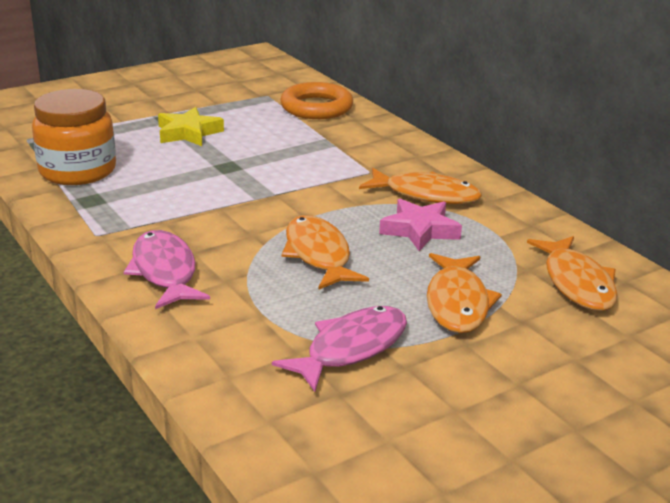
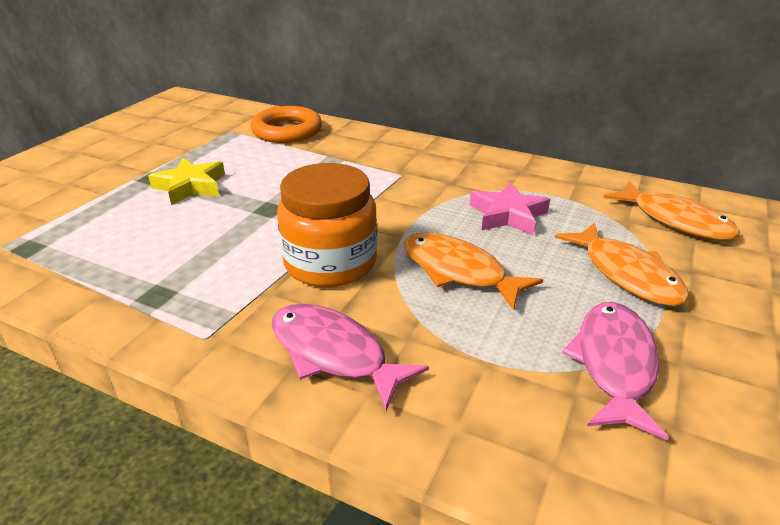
camera: 30 degrees left, 5 degrees up
orange jar [32,89,116,185] -> orange jar moved to [277,163,377,287]
orange fish [359,168,482,204] -> none

